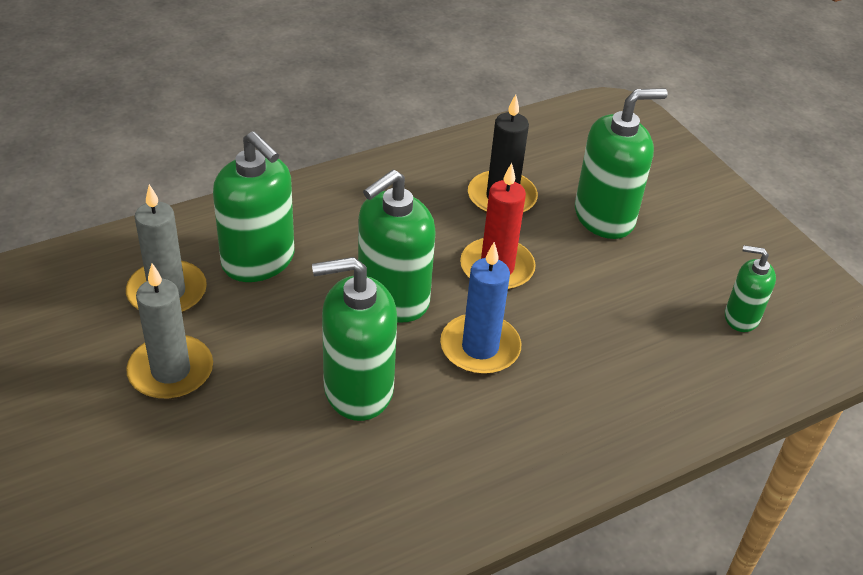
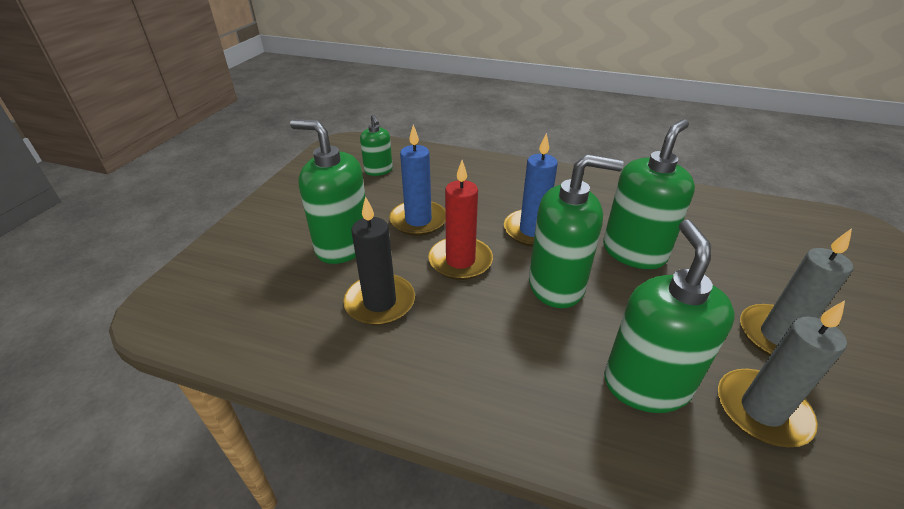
camera: 130 degrees left, 5 degrees down
green soap dispenser [312,257,397,421] -> green soap dispenser turned 90 degrees counterclockwise [603,119,695,269]
none -> blue candle [389,125,446,236]

